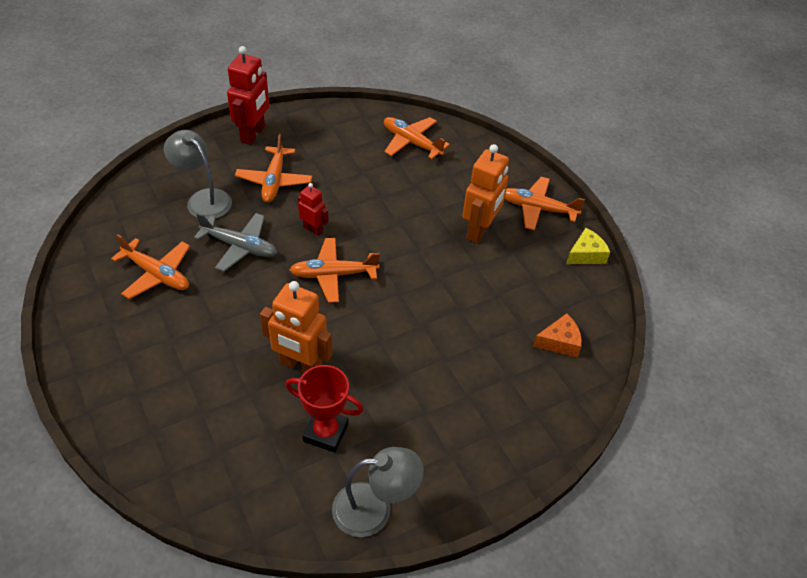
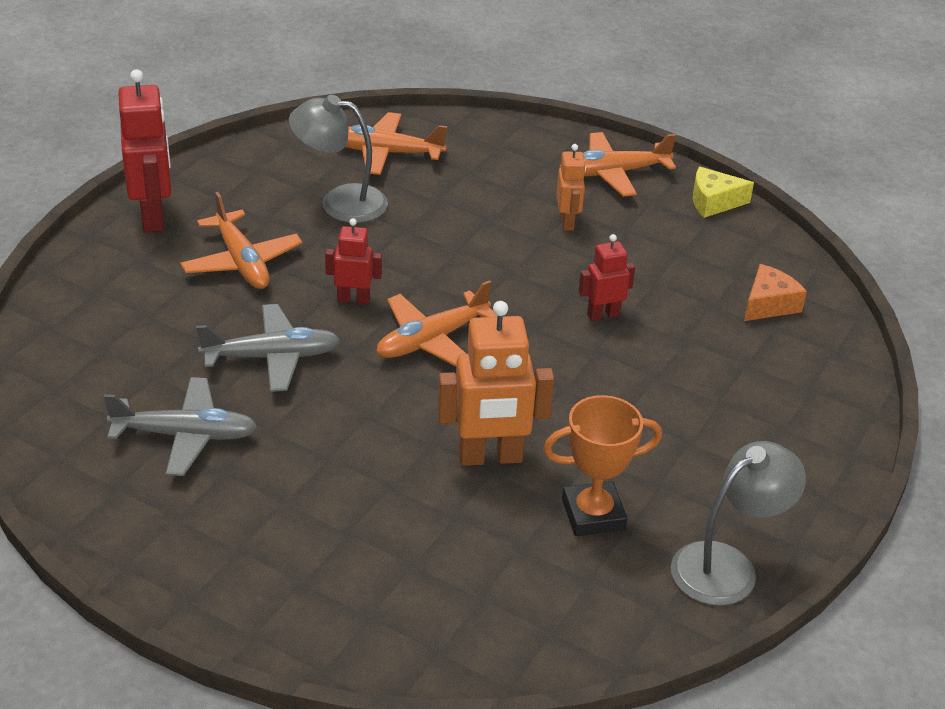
camera: 30 degrees left, 10 degrees down
orange plane [111,234,190,299] -> grey plane [104,377,257,476]
grey lamp [164,130,232,220] -> grey lamp moved to [289,95,388,223]
red trophy [285,365,363,453] -> orange trophy [543,395,662,536]
orange robot [462,144,509,243] -> orange robot [556,144,586,231], size x0.56
yellow cheese [566,228,610,264] -> yellow cheese turned 120 degrees counterclockwise [693,167,754,218]
none -> red robot [578,234,635,321]

